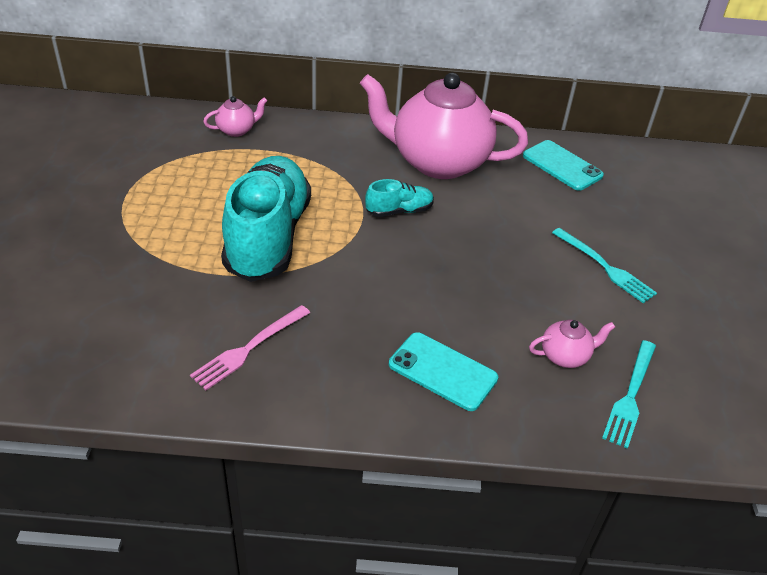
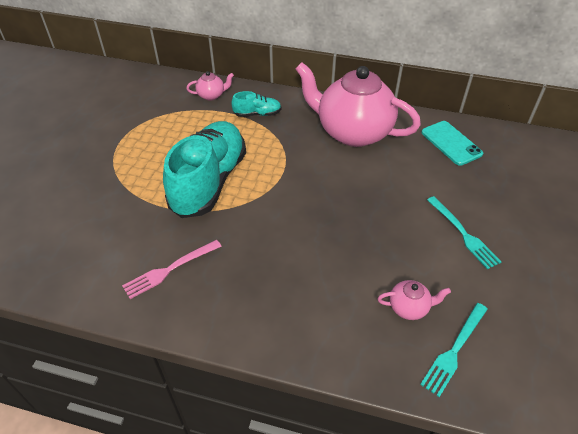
camera: 15 degrees right, 5 degrees up
turquoise shoe [365,179,434,217] -> turquoise shoe moved to [231,91,281,117]
turquoise phone [389,332,498,411] -> none

